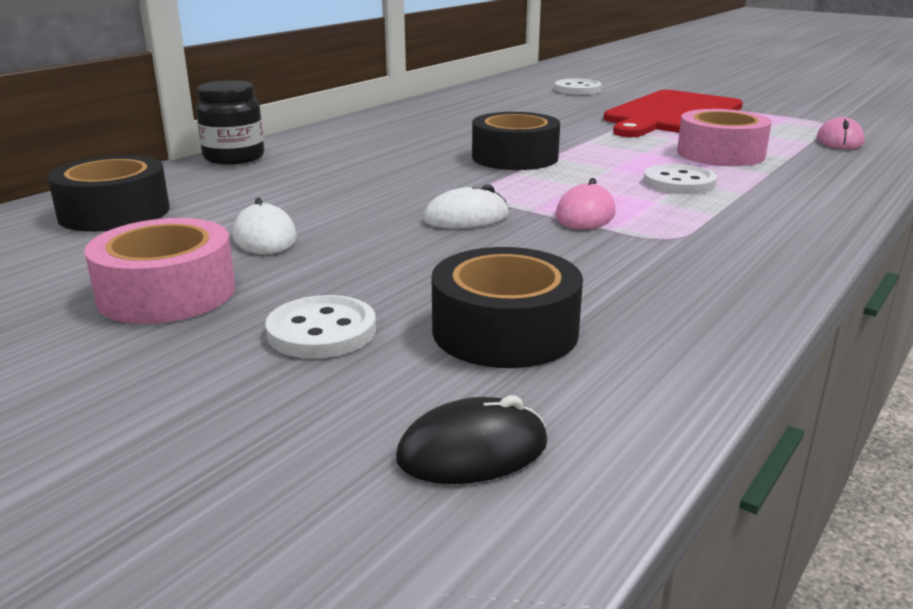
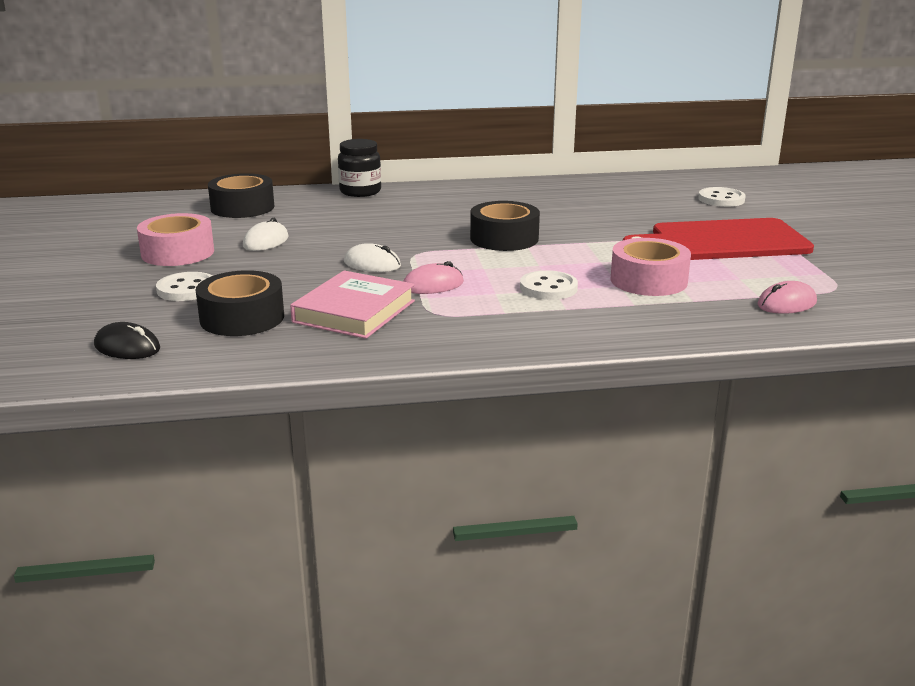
camera: 45 degrees right, 0 degrees up
none -> pink book [290,271,415,339]

